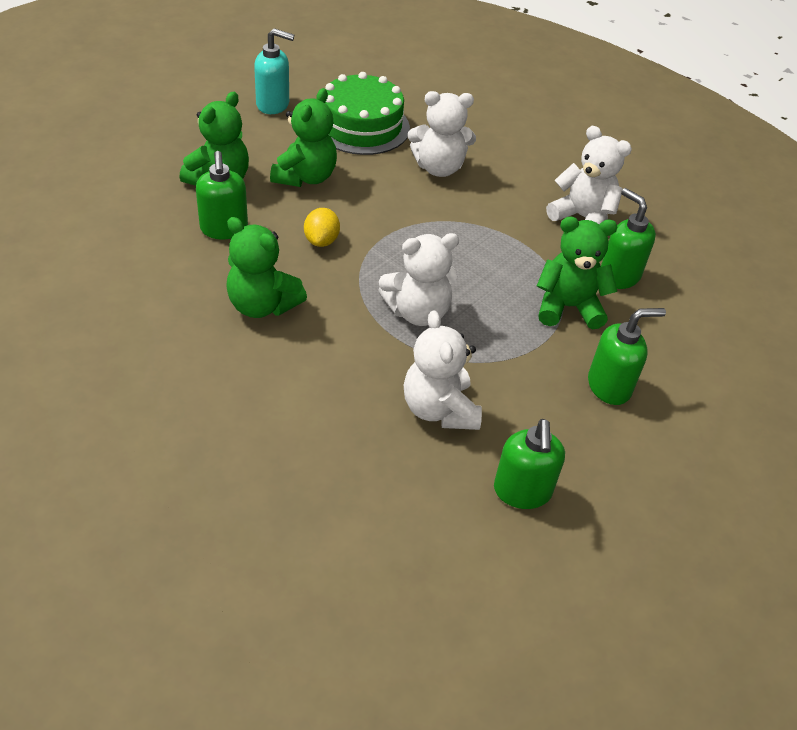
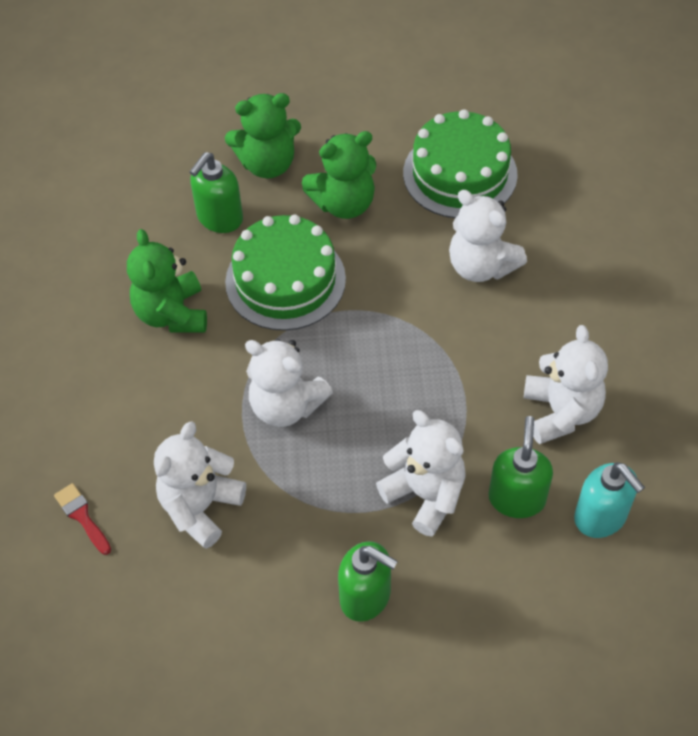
camera: 50 degrees right, 10 degrees up
turquoise soap dispenser [254,28,294,114] -> turquoise soap dispenser moved to [574,462,645,538]
yellow lemon [304,208,340,247] -> green cake [225,215,346,331]
green soap dispenser [494,419,565,509] -> none
green teddy bear [537,217,617,329] -> white teddy bear [376,410,466,537]
none -> red brush [54,483,111,555]

